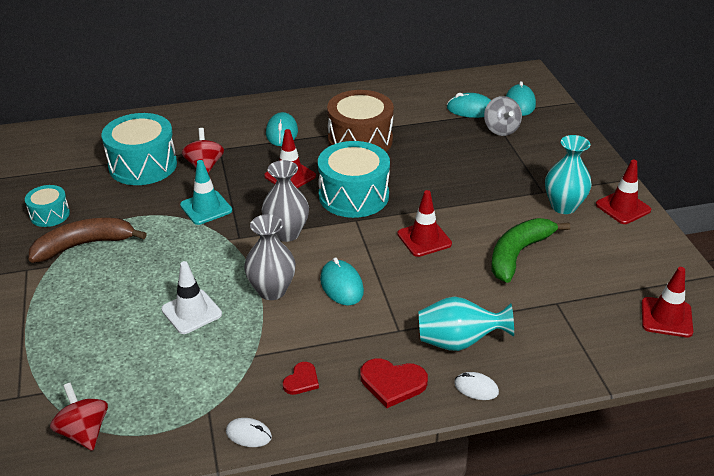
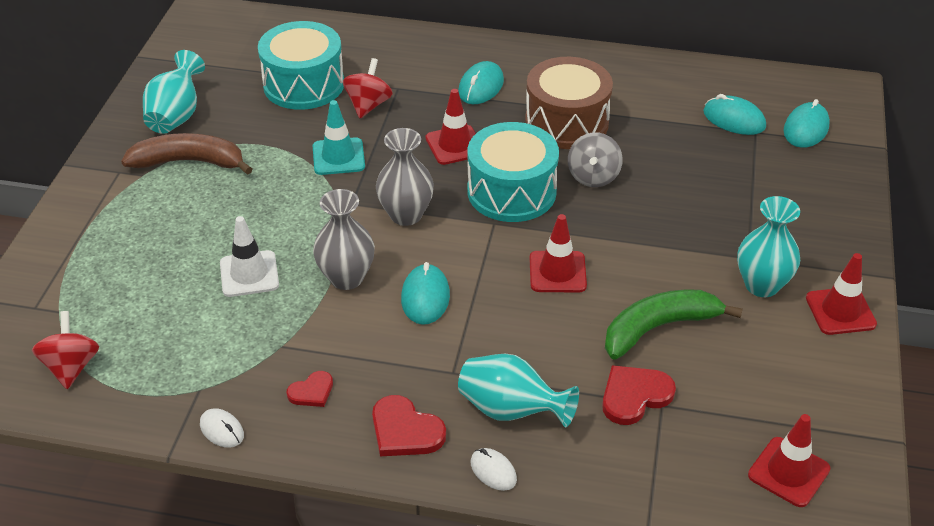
camera: 25 degrees right, 5 degrees up
turquoise drum [25,185,70,227] -> turquoise vase [143,50,205,134]
grey spinning top [484,96,522,136] -> grey spinning top moved to [568,132,623,187]
none -> red heart [602,365,676,425]

